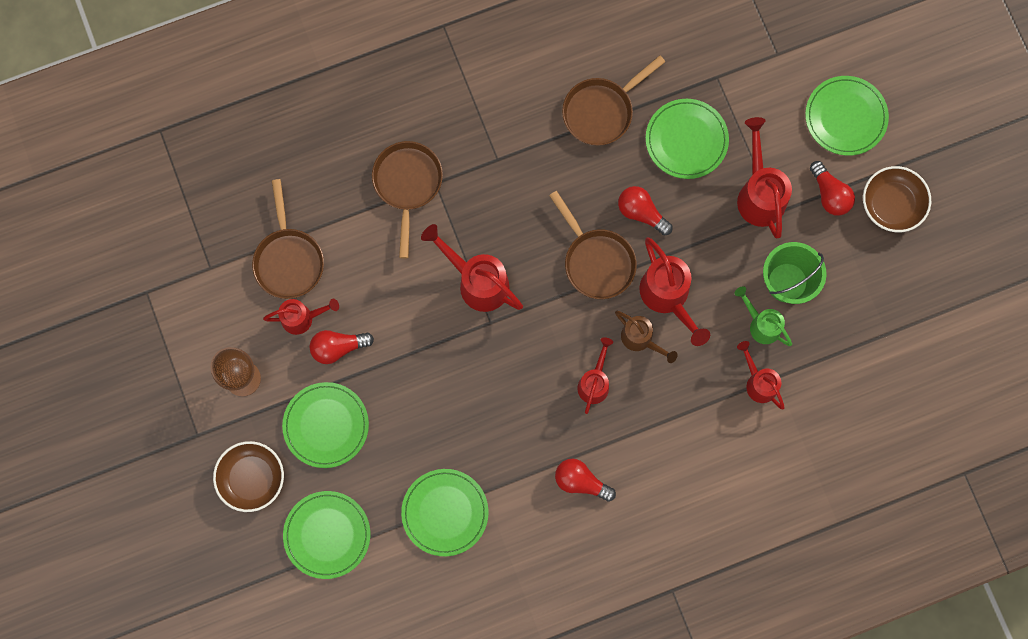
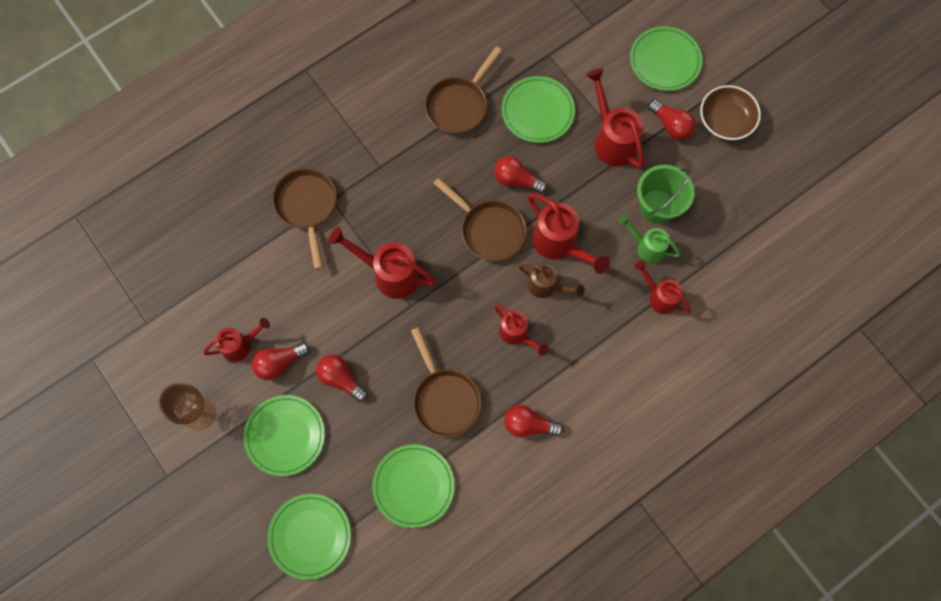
camera: 15 degrees left, 5 degrees down
brown bowl [213,441,284,512] -> none
brown pan [252,179,324,299] -> brown pan moved to [411,327,481,437]
red watering can [577,337,613,414] -> red watering can turned 135 degrees clockwise [494,305,549,356]
none -> red light bulb [316,355,368,402]

